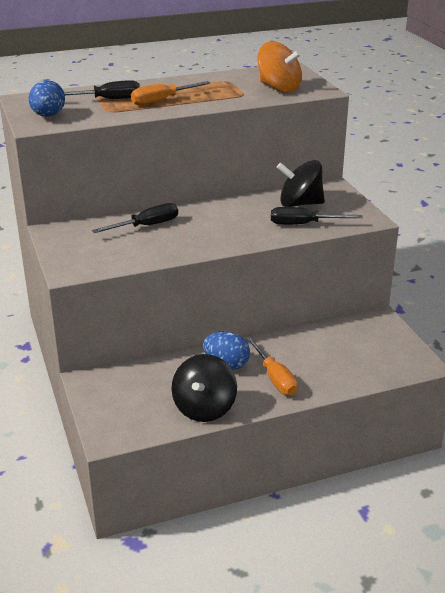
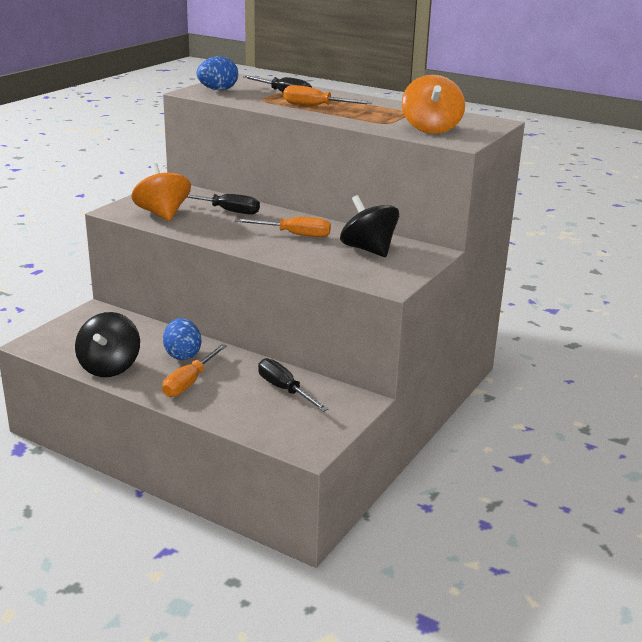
camera: 50 degrees right, 5 degrees down
black spinning top [172,354,237,422] -> black spinning top turned 60 degrees counterclockwise [75,312,140,377]
black screwdriver [271,207,363,225] -> black screwdriver moved to [258,358,329,412]
none -> orange spinning top [131,163,191,221]
none -> orange screwdriver [235,217,331,237]

